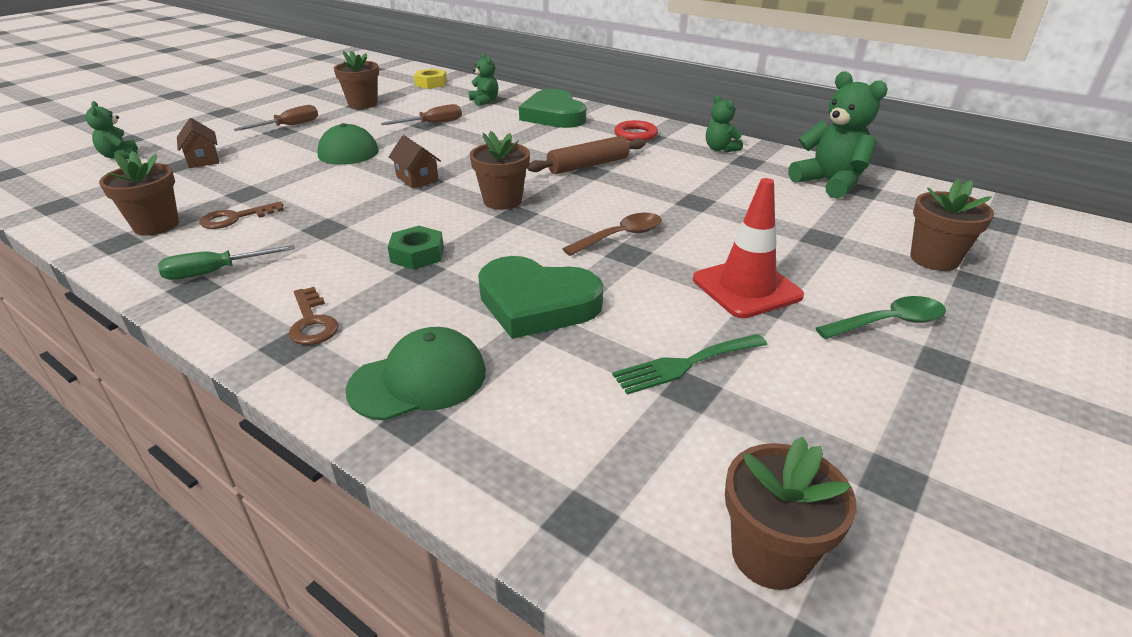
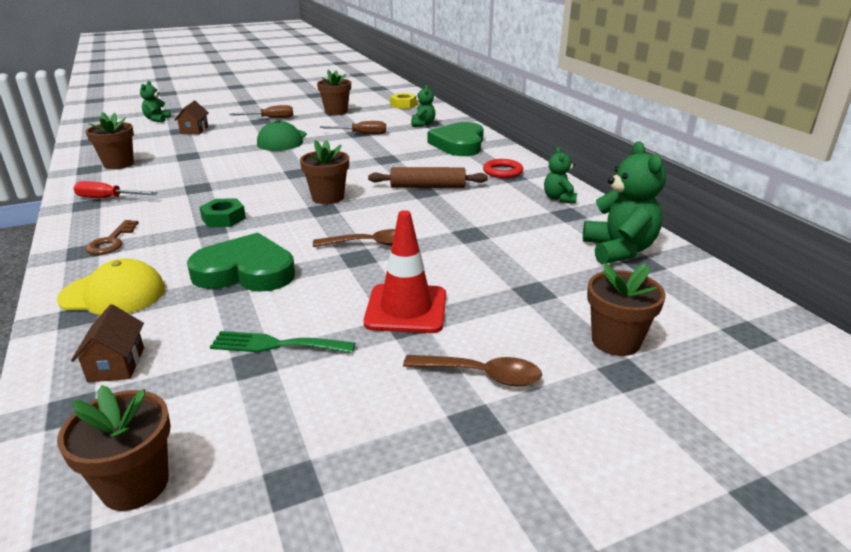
camera: 30 degrees right, 5 degrees down
green screwdriver [158,245,295,280] -> red screwdriver [74,181,158,198]
brown key [200,201,284,229] -> none
green cap [345,327,486,421] -> yellow cap [57,259,165,315]
brown house [389,135,441,189] -> brown house moved to [71,304,144,382]
green heart [478,256,604,339] -> green heart turned 135 degrees clockwise [187,232,295,292]
green spoon [816,296,946,339] -> brown spoon [403,355,542,387]

